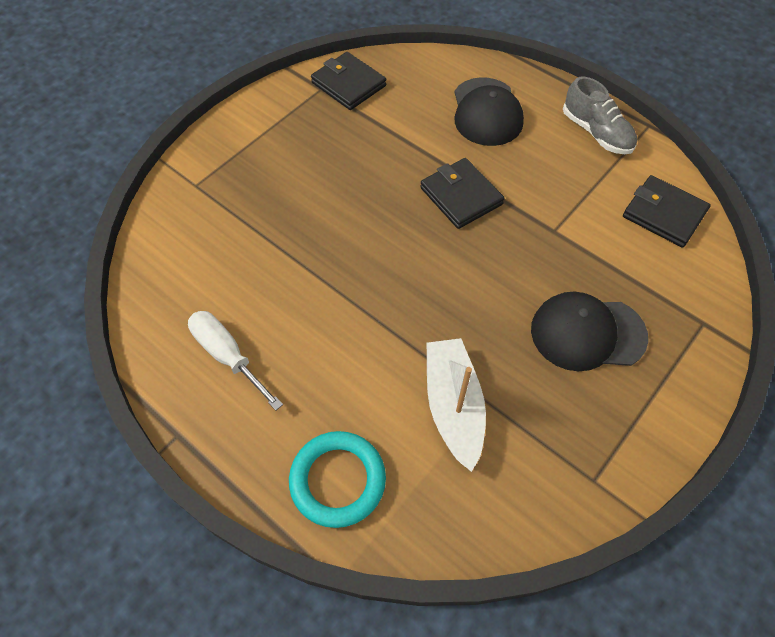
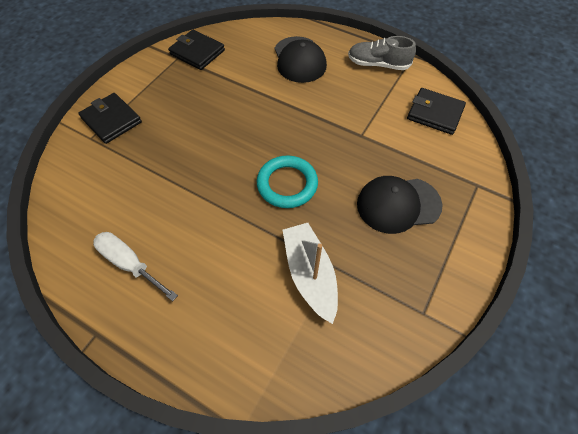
camera: 10 degrees left, 0 degrees up
turquoise ring [289,431,386,528] -> turquoise ring moved to [257,155,318,208]
black wallet [420,158,505,229] -> black wallet moved to [78,93,142,144]
grey shoe [563,77,637,154] -> grey shoe turned 150 degrees clockwise [348,36,416,70]

